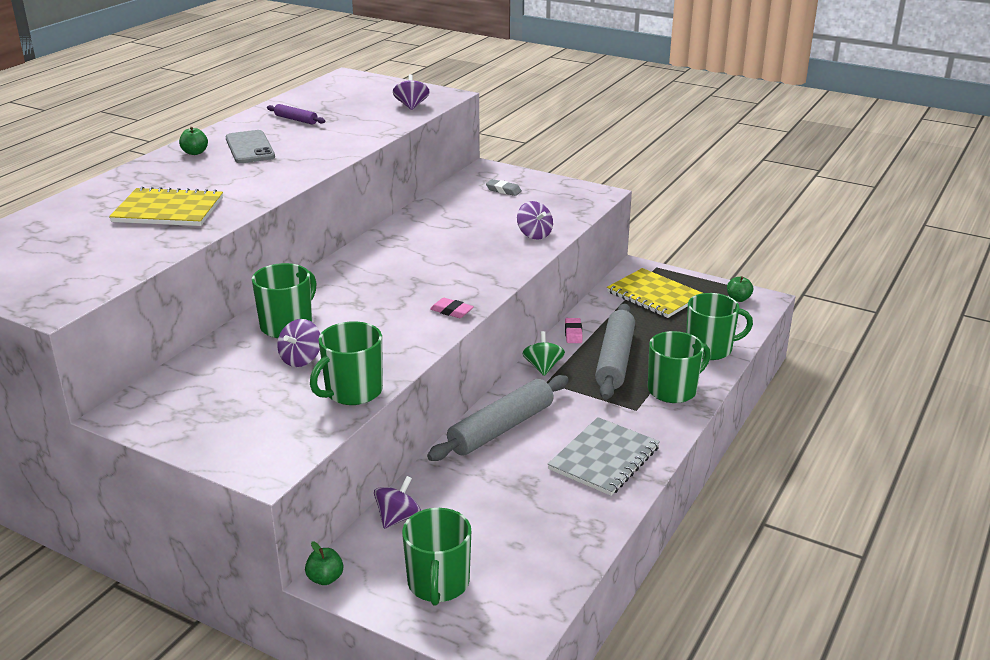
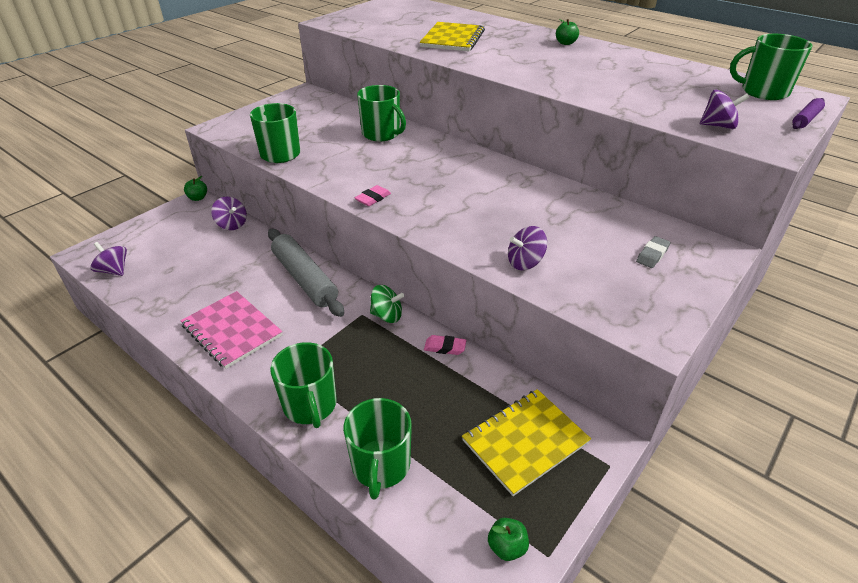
camera: 100 degrees right, 10 degrees up
grey phone [226,130,275,163] -> none
purple rolling pin [267,104,325,125] -> purple rolling pin moved to [792,98,825,129]
purple spinning top [277,319,320,367] -> purple spinning top moved to [90,242,127,276]
green mug [402,508,471,605] -> green mug moved to [730,34,813,100]
grey notebook [548,417,660,496] -> pink notebook [180,291,282,369]
grey rolling pin [595,303,635,400] -> none

